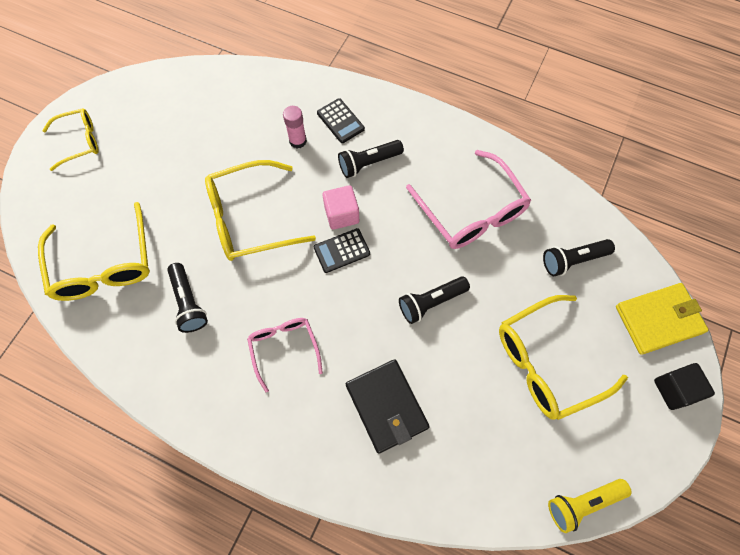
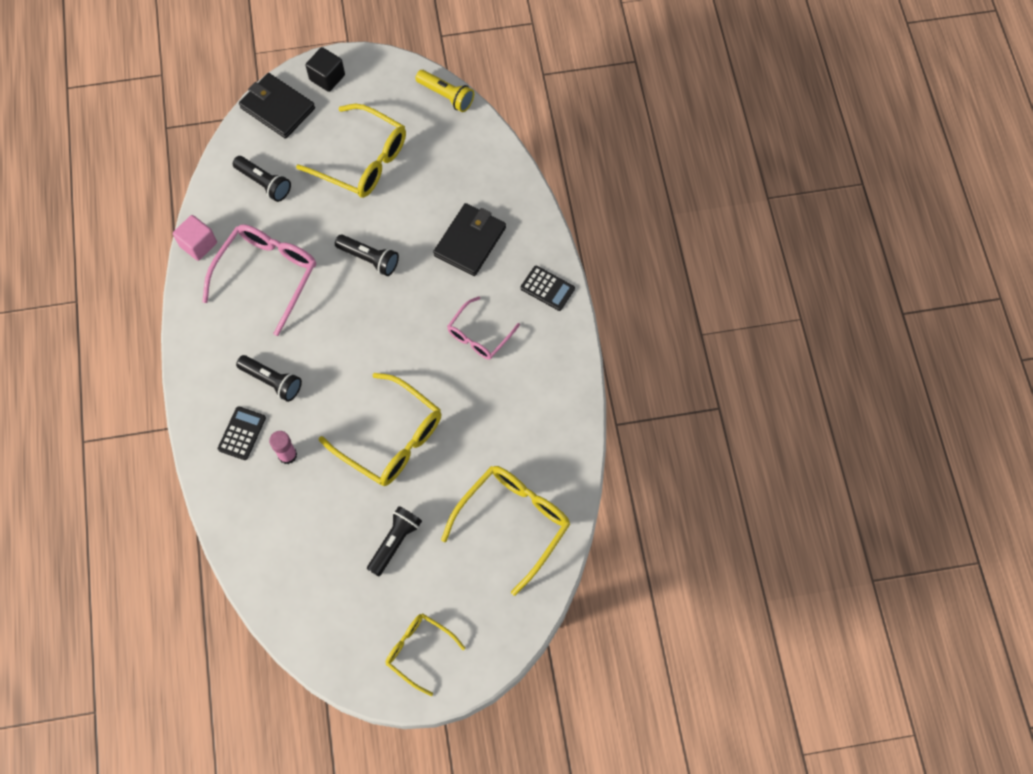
camera: 125 degrees left, 0 degrees up
black flashlight [167,263,208,333] -> black flashlight moved to [367,506,422,577]
black calculator [314,228,370,273] -> black calculator moved to [520,266,575,311]
pink cube [323,185,359,230] -> pink cube moved to [173,215,217,261]
yellow wallet [616,283,709,355] -> black wallet [239,73,315,139]

